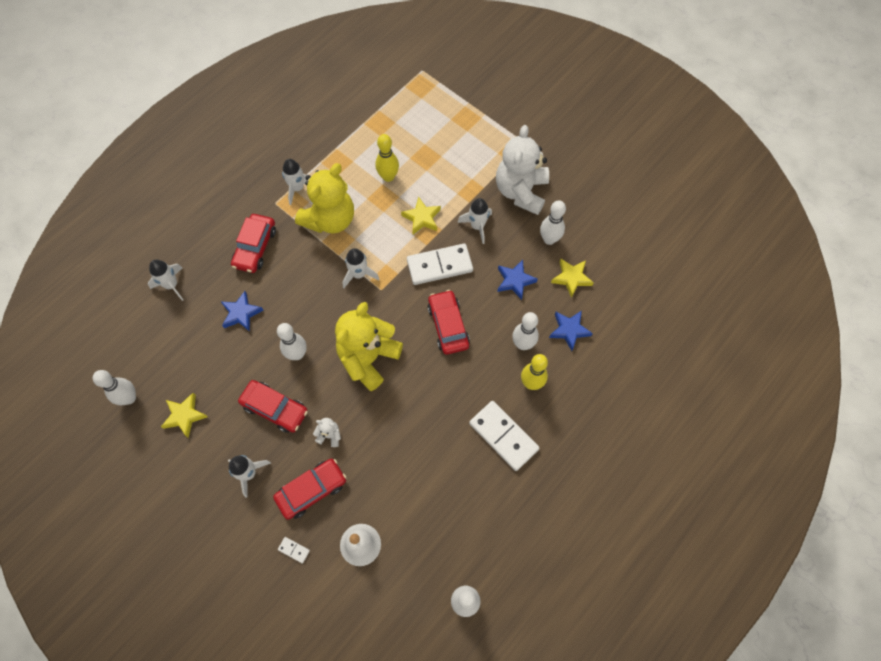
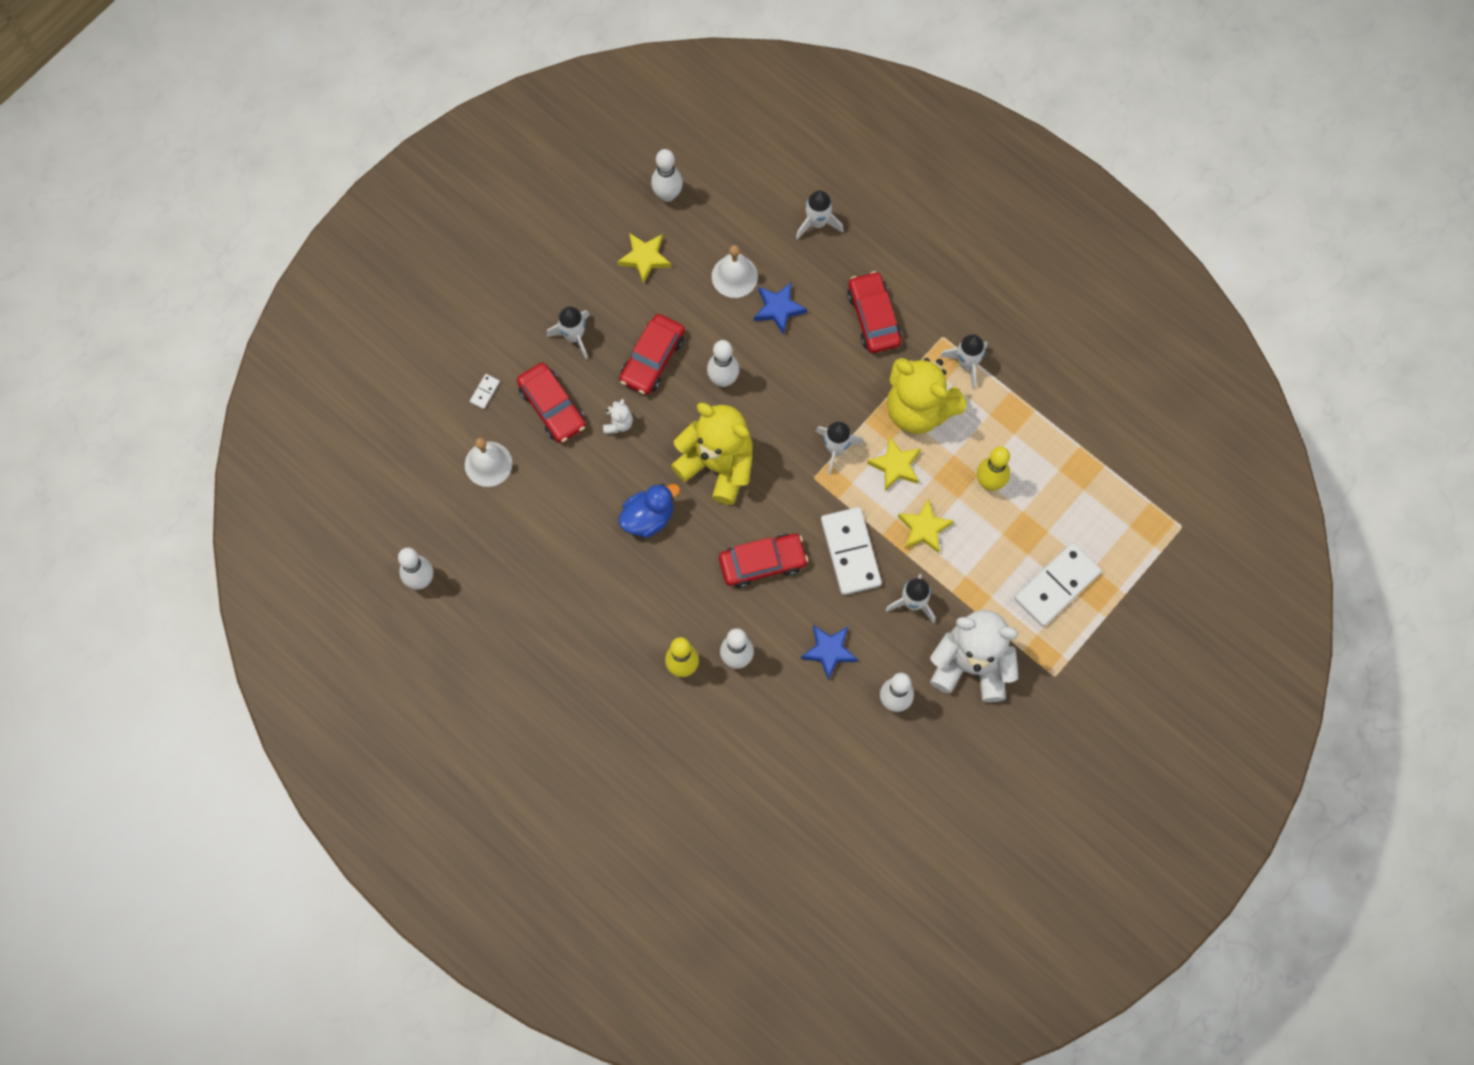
camera: 90 degrees right, 5 degrees up
red car [231,214,276,273] -> red car turned 60 degrees clockwise [847,271,902,353]
white domino [469,401,539,471] -> white domino moved to [1014,543,1101,627]
blue star [549,311,593,351] -> none
yellow star [551,259,594,298] -> yellow star moved to [867,436,921,491]
none -> blue duck [619,484,680,538]
none -> white bell [712,245,758,298]

